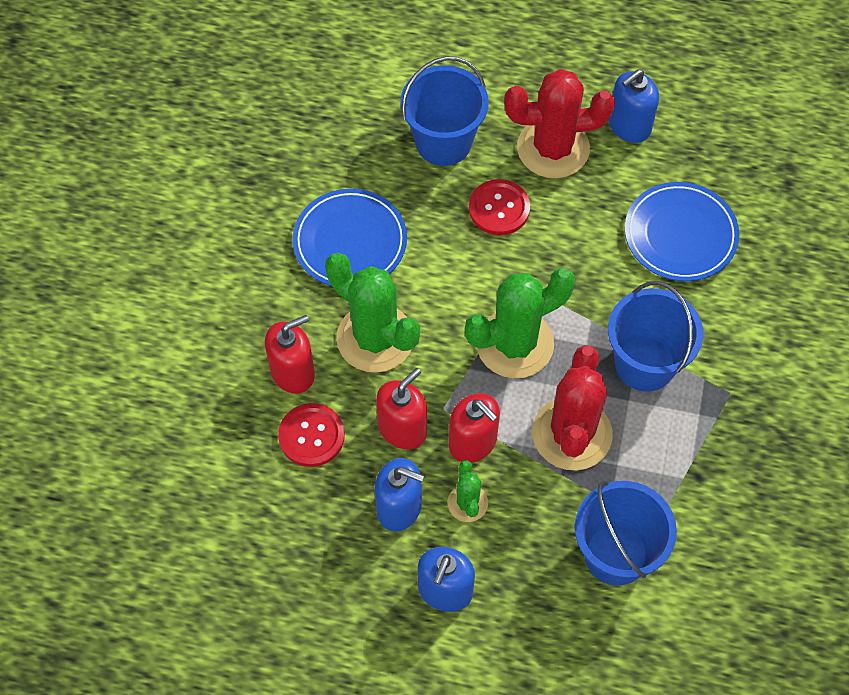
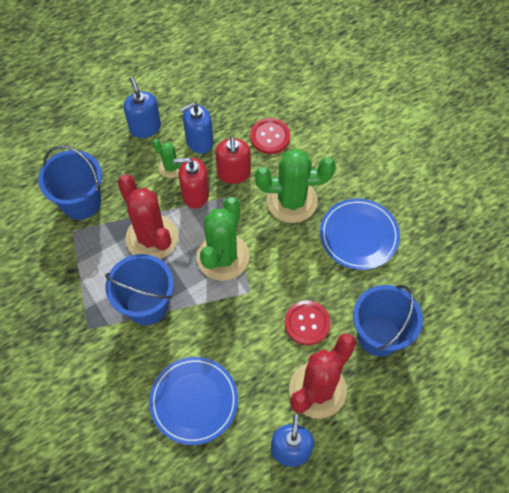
camera: 135 degrees right, 0 degrees up
red soap dispenser [265,315,315,394] -> none

